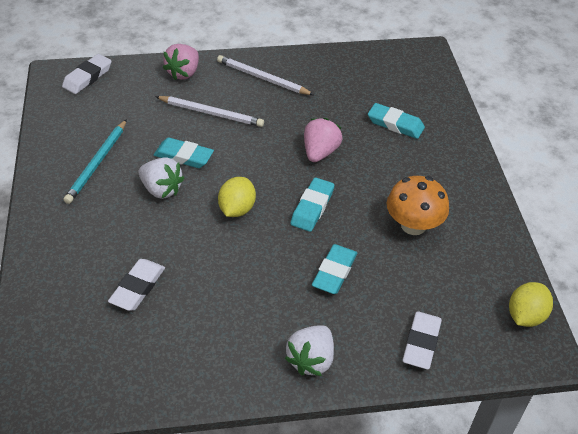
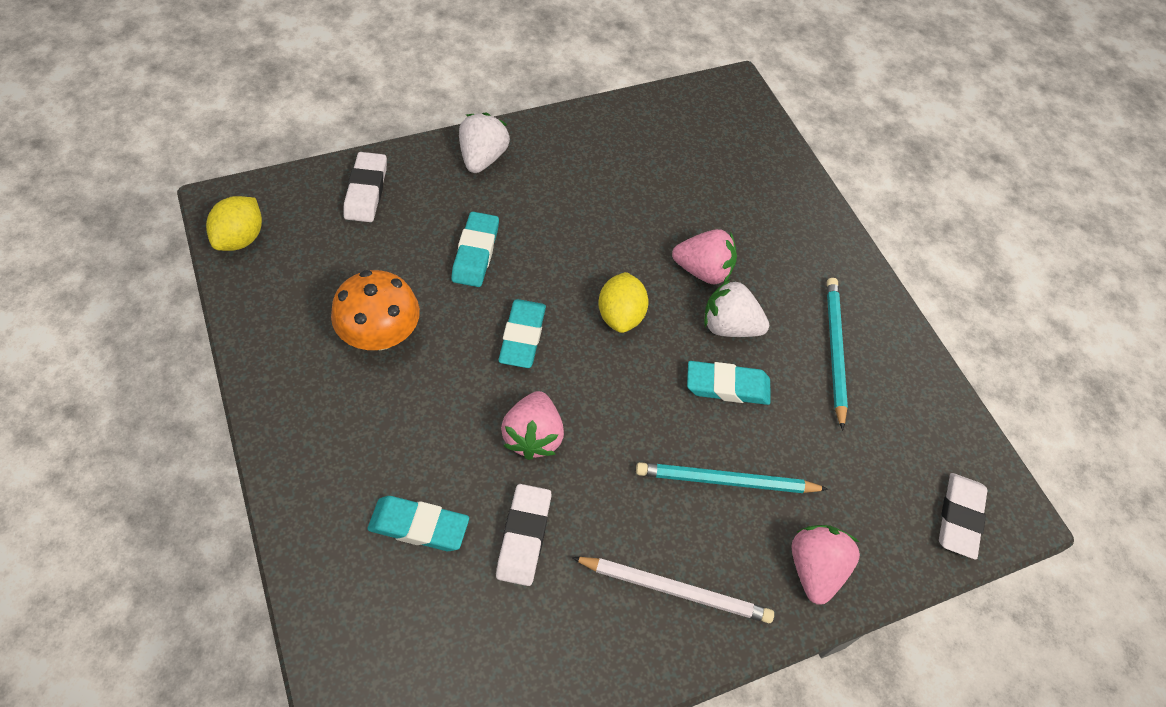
camera: 160 degrees right, 10 degrees up
white eraser [108,259,165,311] -> white eraser moved to [496,484,551,586]
white pencil [155,96,264,127] -> turquoise pencil [636,462,828,493]
none -> pink strawberry [672,229,737,284]

